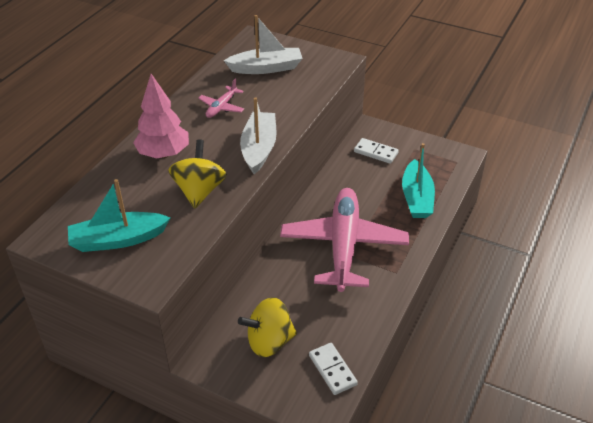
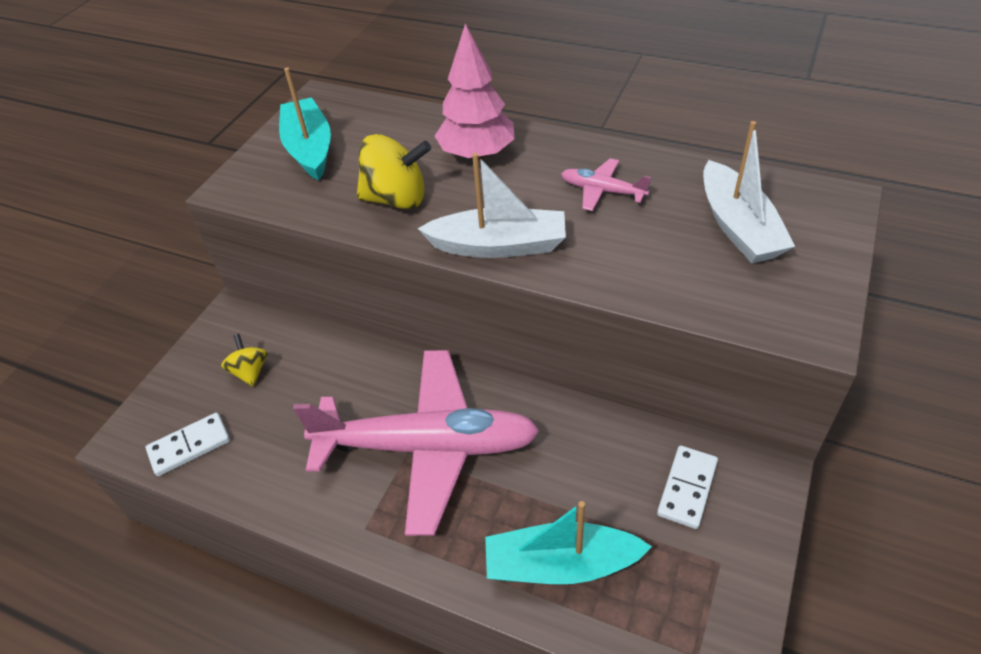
camera: 90 degrees right, 5 degrees up
yellow spinning top [238,297,297,357] -> yellow spinning top [221,334,267,387], size x0.58

